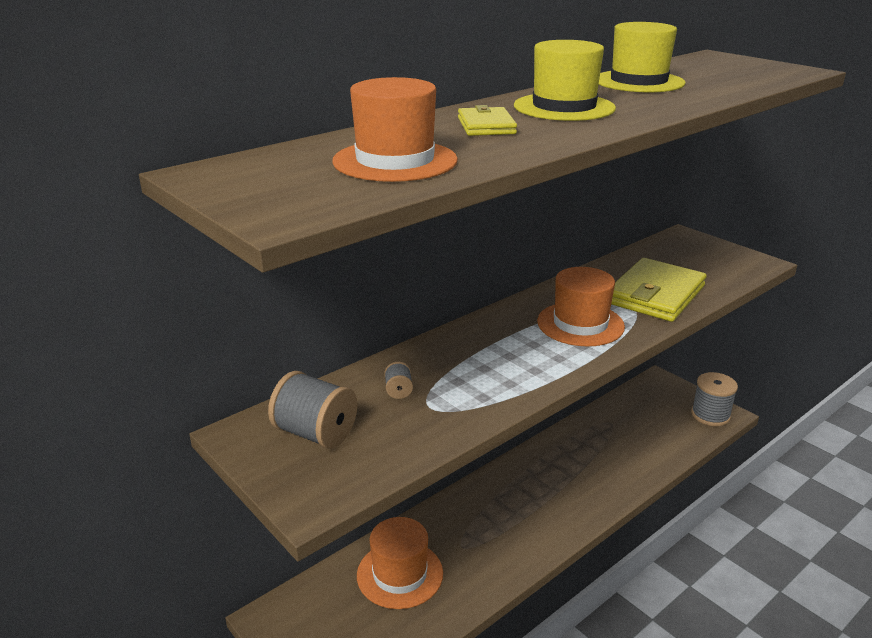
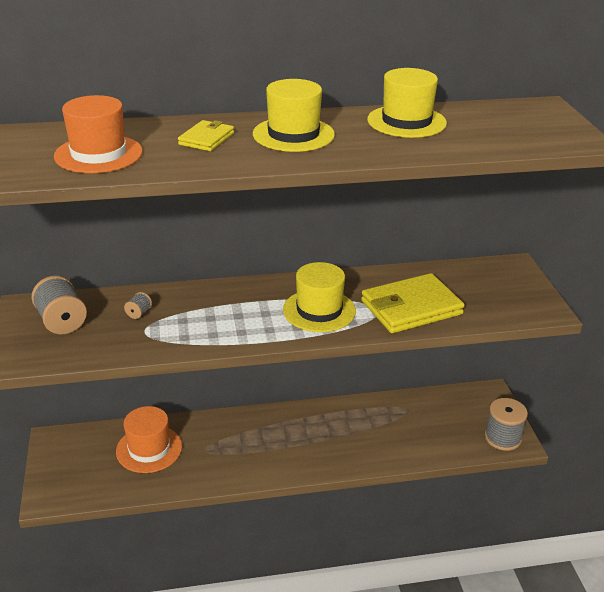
camera: 30 degrees right, 5 degrees up
orange hat [537,267,625,347] -> yellow hat [283,262,356,332]

